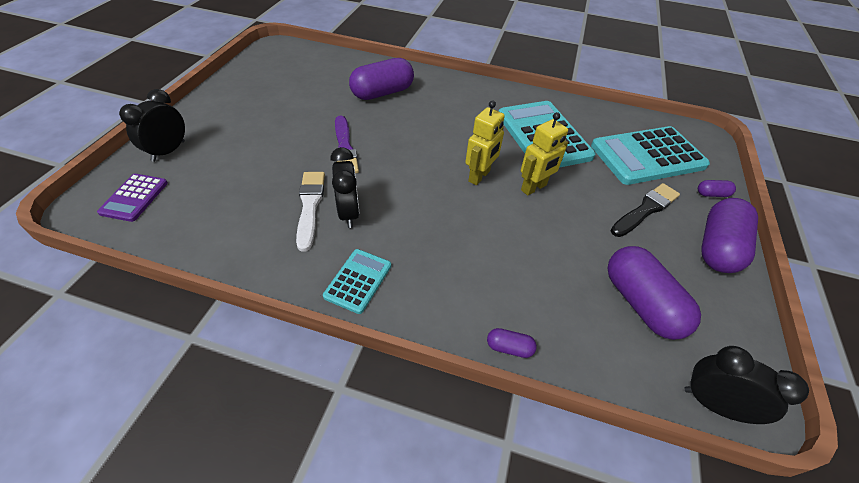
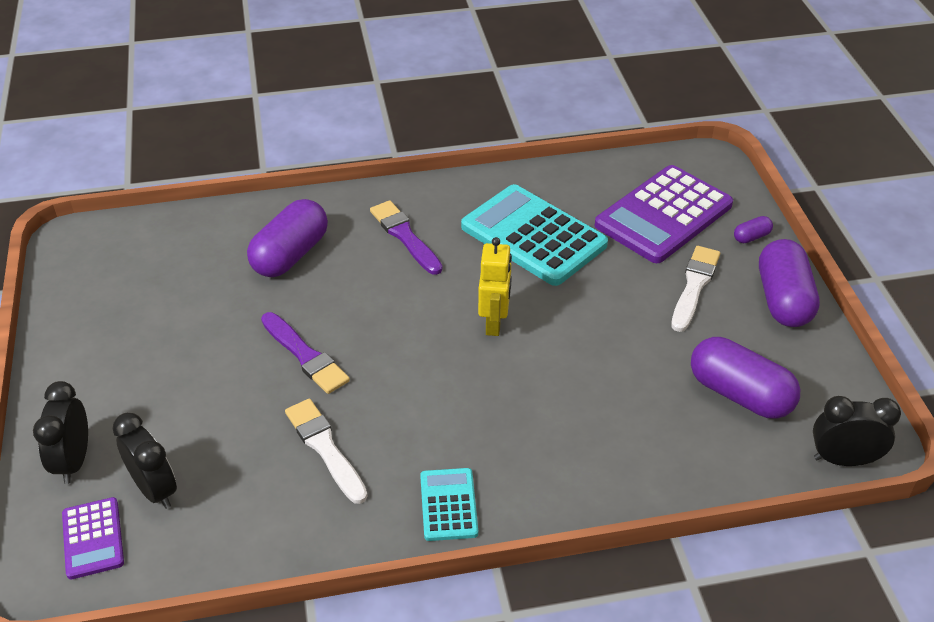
camera: 25 degrees left, 5 degrees down
black clock [330,147,360,228] -> black clock moved to [112,413,177,509]
purple capsule [487,328,537,358] -> none
yellow robot [521,112,568,196] -> none
turquoise calculator [591,126,710,185] -> purple calculator [595,165,733,263]
black brush [610,183,680,237] -> white brush [671,246,720,332]
none -> purple brush [370,200,443,275]

